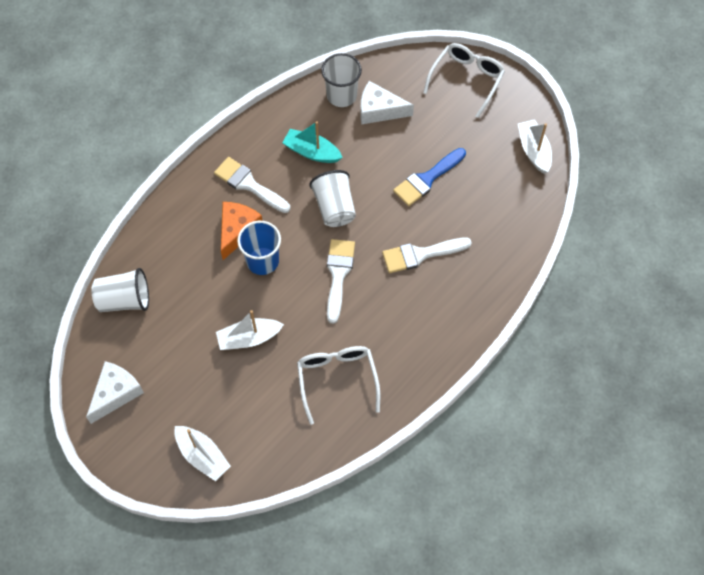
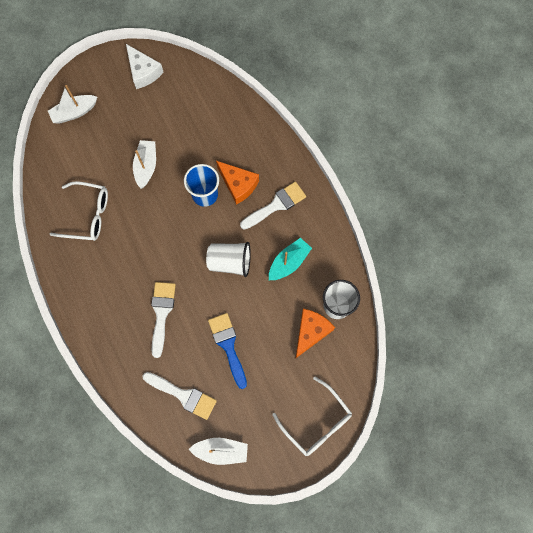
camera: 110 degrees right, 10 degrees up
white cup [91,268,149,312] -> none
white brush [327,239,355,323] -> white brush moved to [143,372,217,420]
white cheese [360,81,414,124] -> orange cheese [296,309,335,358]

